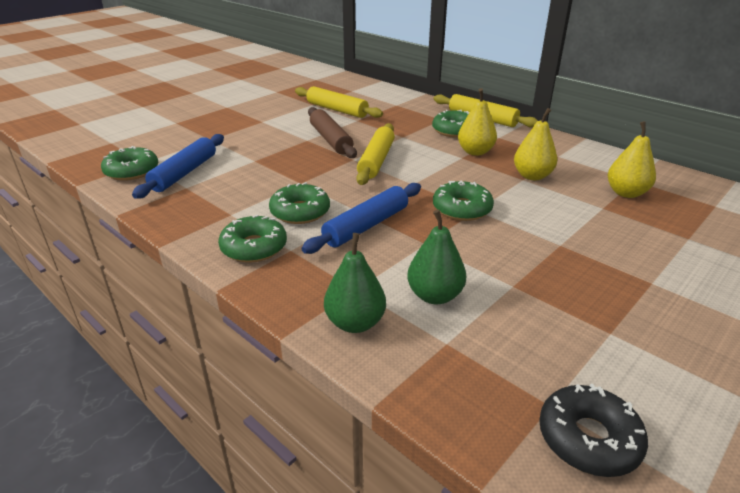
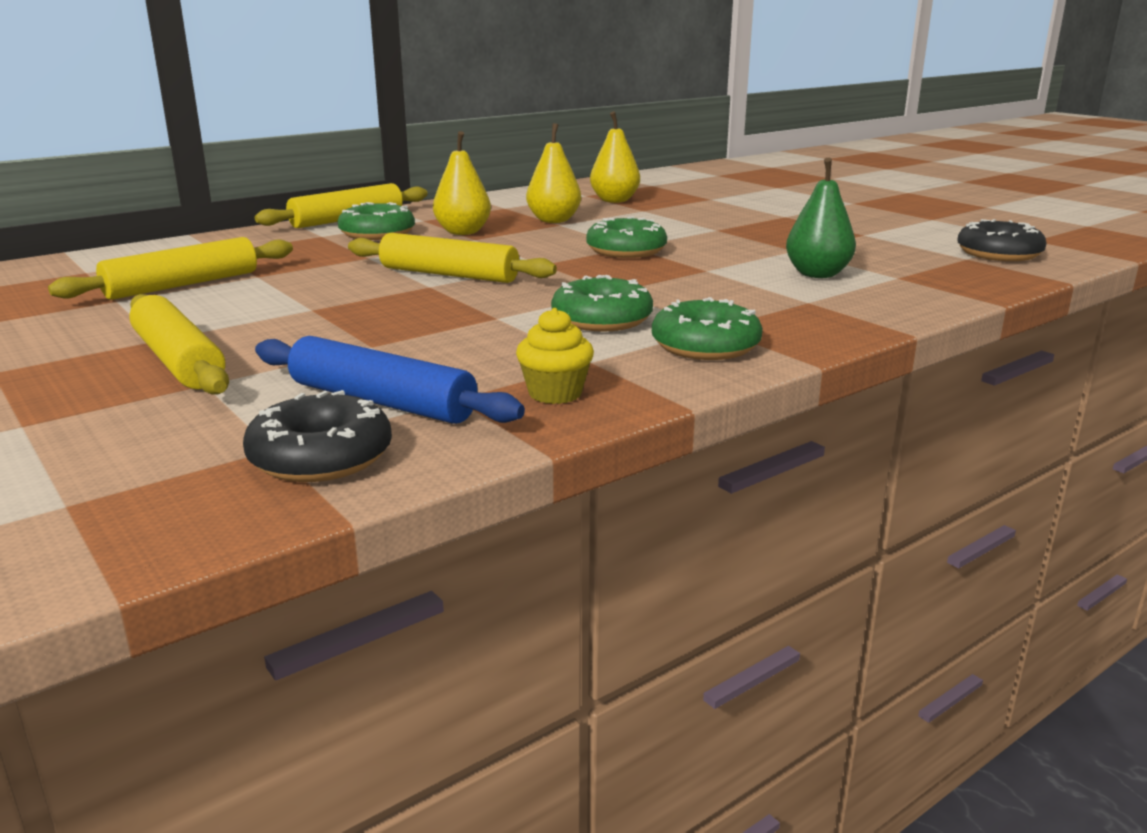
camera: 80 degrees left, 10 degrees down
green donut [101,146,158,181] -> black donut [243,390,392,482]
blue rolling pin [301,183,421,254] -> none
brown rolling pin [308,107,357,158] -> none
green pear [324,233,386,333] -> none
none -> yellow rolling pin [129,294,229,395]
none -> yellow cupcake [516,308,594,404]

